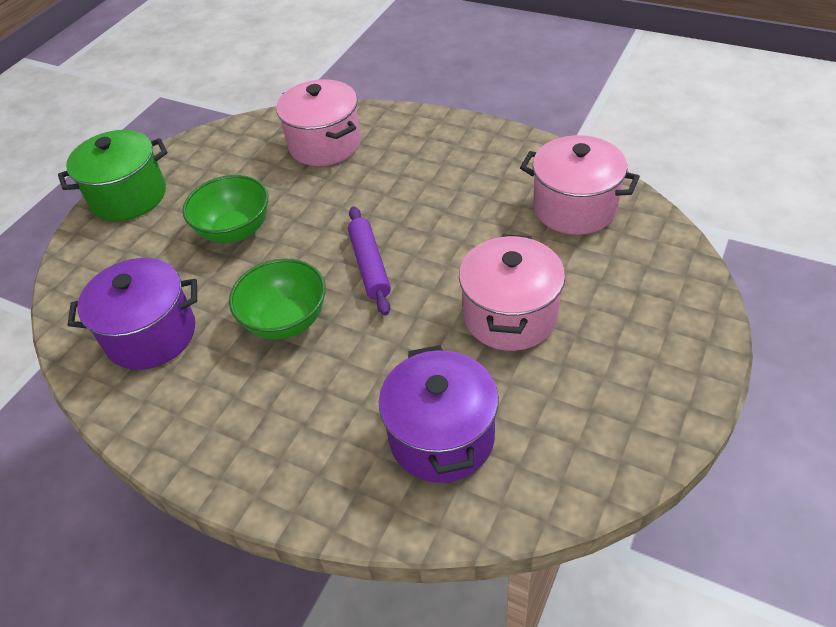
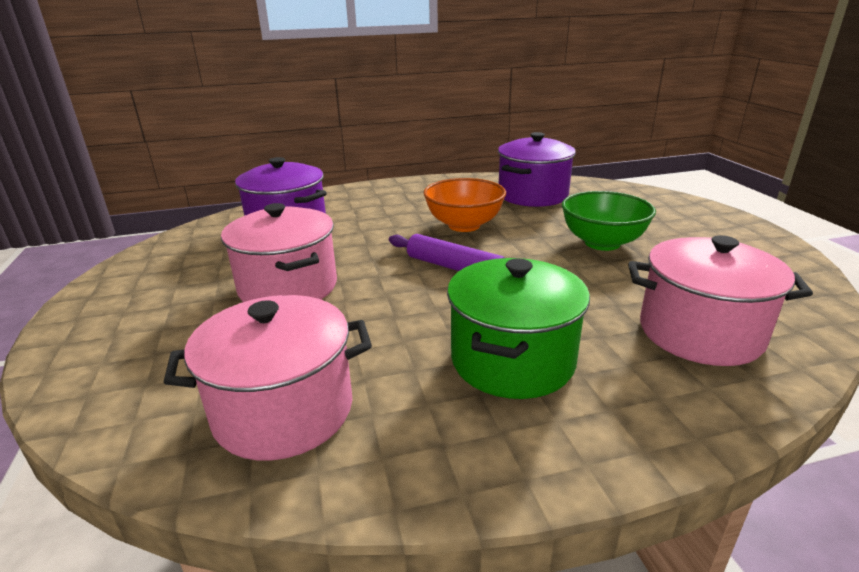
camera: 135 degrees right, 20 degrees down
green pot [58,130,168,221] -> green pot moved to [447,258,590,399]
green bowl [229,258,326,339] -> orange bowl [424,178,506,232]

